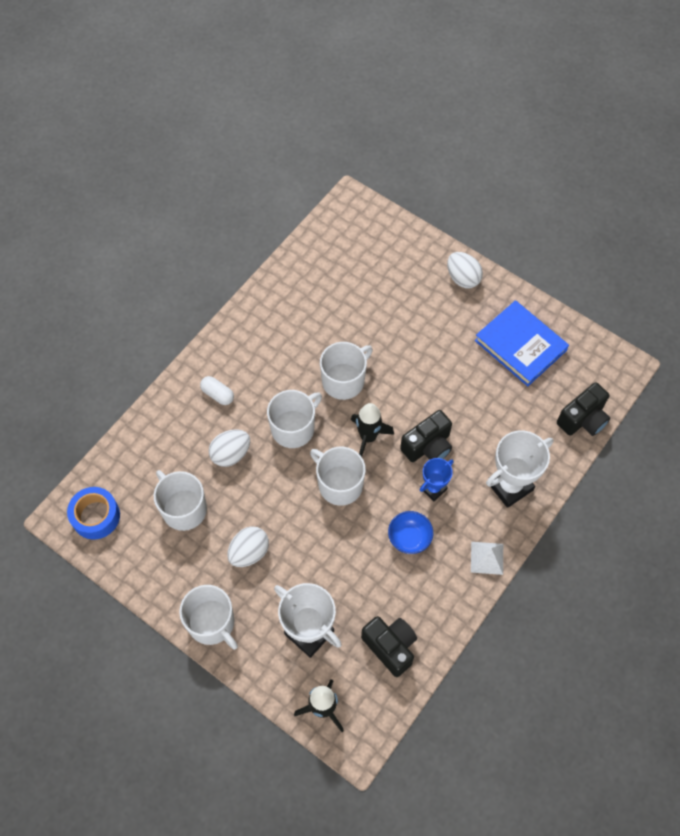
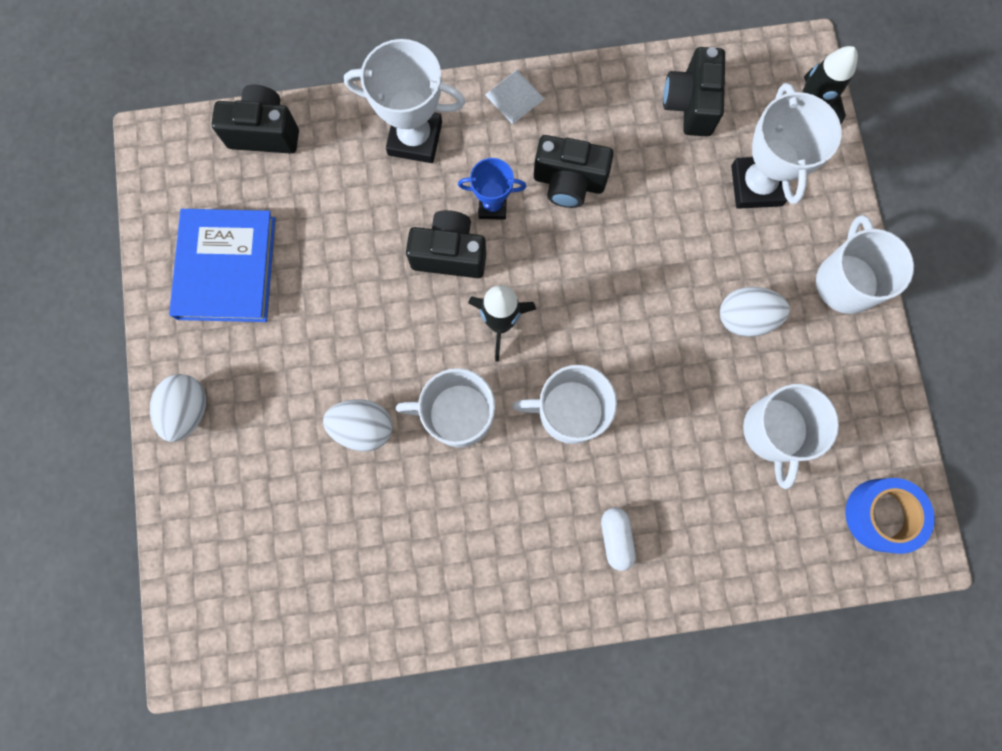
camera: 135 degrees left, 15 degrees up
white egg [209,429,250,467] -> white egg moved to [323,399,392,451]
white mug [310,447,366,506] -> none
blue bowl [388,511,433,554] -> black camera [534,135,614,208]

